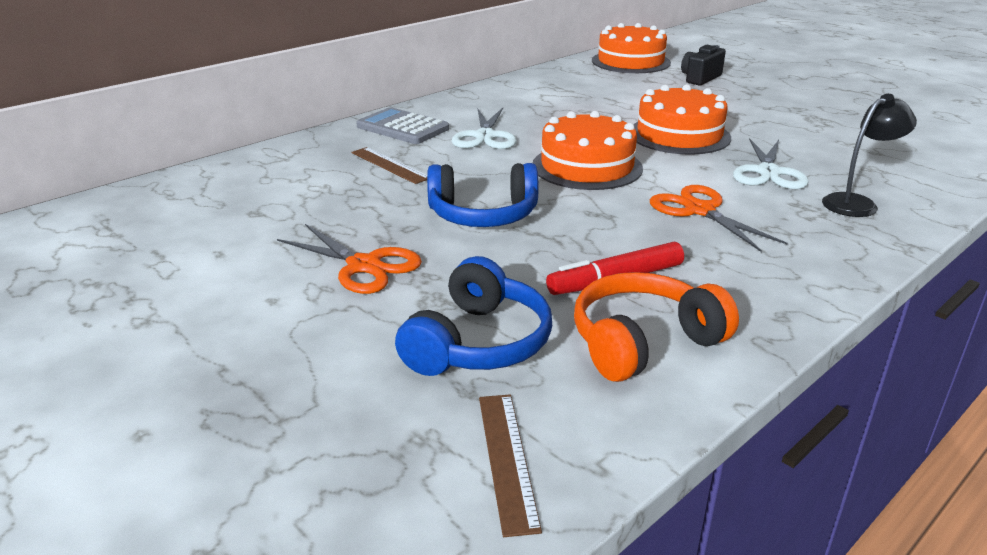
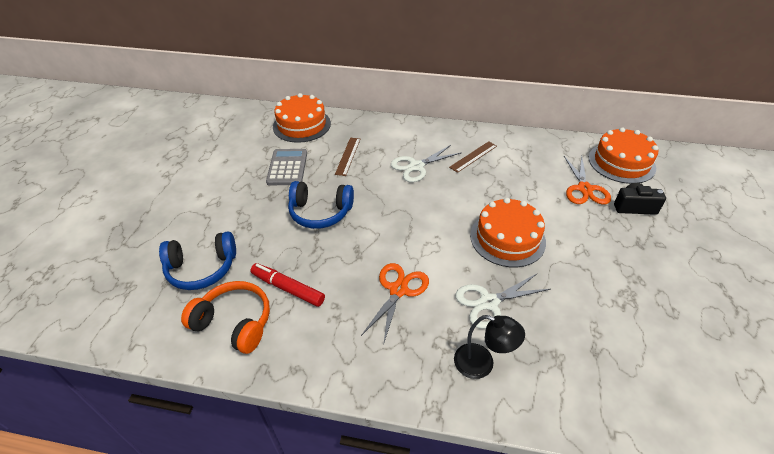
camera: 55 degrees right, 15 degrees up
orange scissors [277,224,422,294] -> orange scissors moved to [564,156,611,204]
grey calculator [356,107,449,144] -> grey calculator moved to [266,149,307,185]
blue headphones [427,163,538,227] -> blue headphones turned 45 degrees counterclockwise [288,181,354,229]
brown ruler [479,394,542,537] -> brown ruler moved to [449,141,497,173]
orange cake [533,111,643,190] -> orange cake moved to [273,93,331,143]

